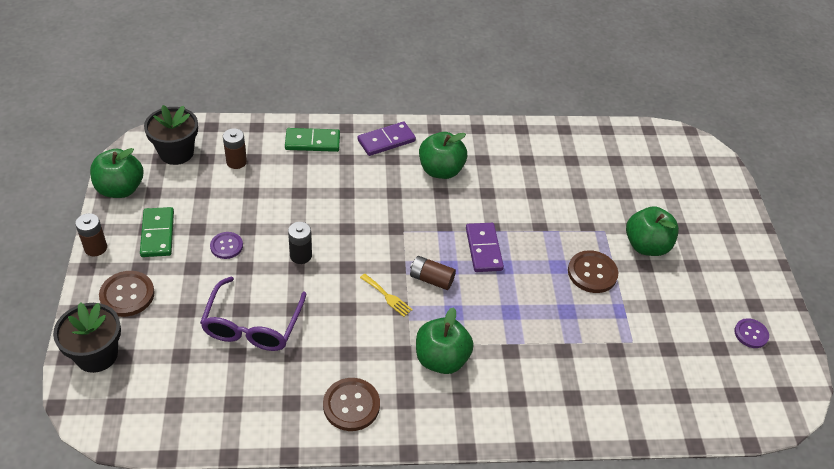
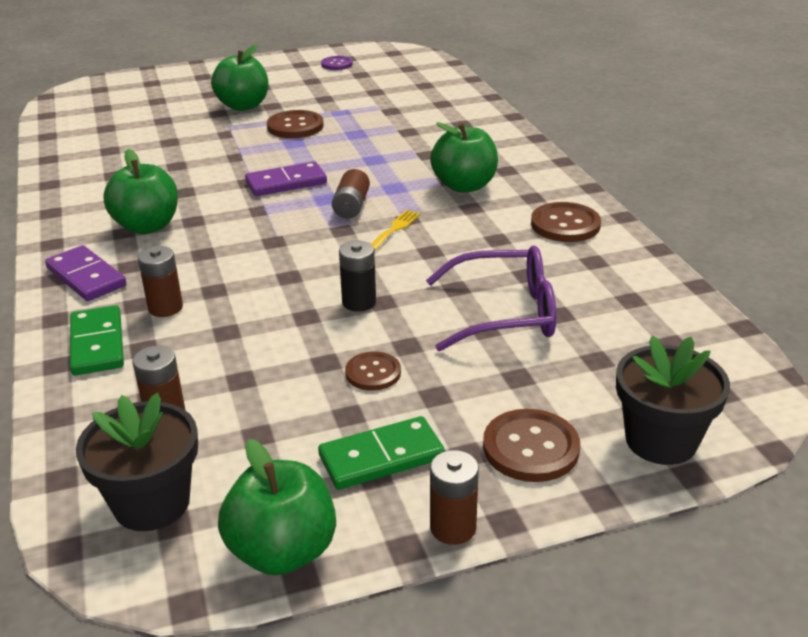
camera: 100 degrees left, 15 degrees down
purple button [210,232,243,259] -> brown button [345,352,401,391]
none -> brown battery [138,246,183,317]

